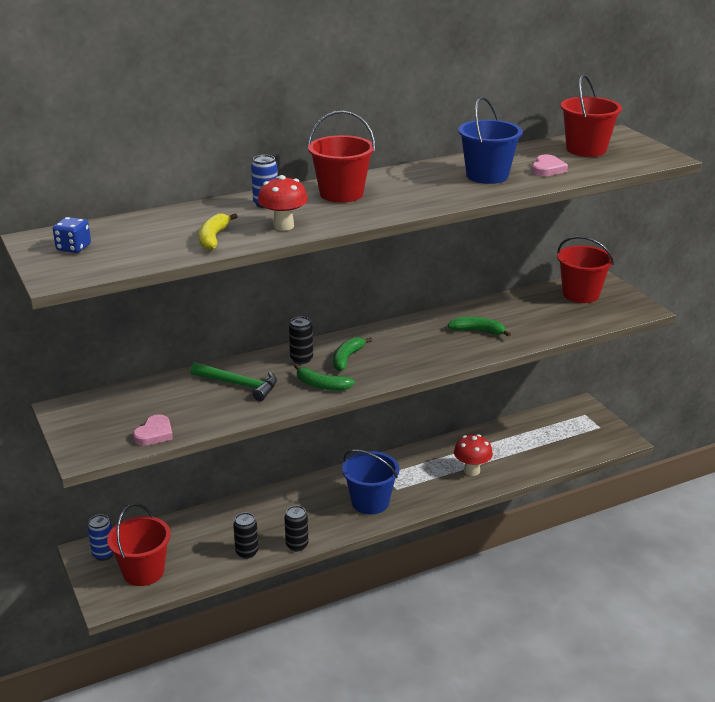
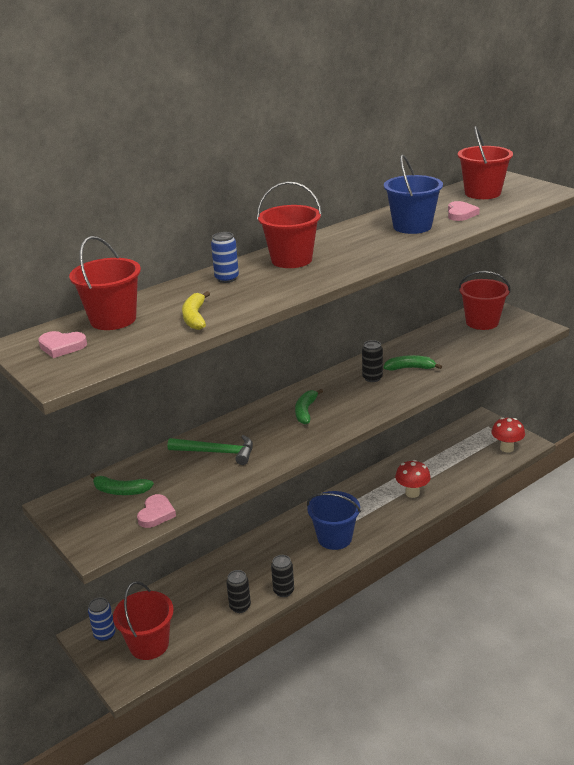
camera: 10 degrees left, 0 degrees up
blue dice [53,217,91,253] -> pink heart [38,331,87,358]
red mushroom [258,175,308,231] -> red mushroom moved to [492,417,525,453]
black can [289,317,313,364] -> black can moved to [362,340,383,382]
green banana [294,364,355,391] -> green banana moved to [90,473,154,495]
none -> red bucket [69,236,141,330]

